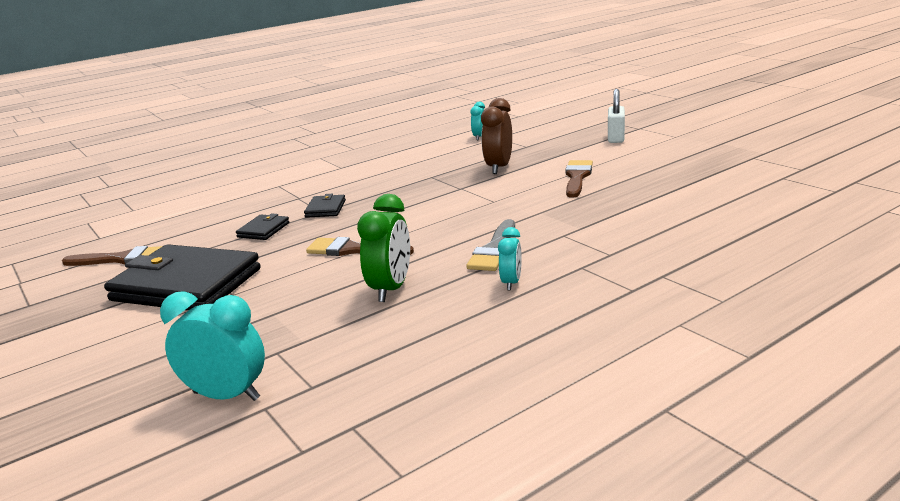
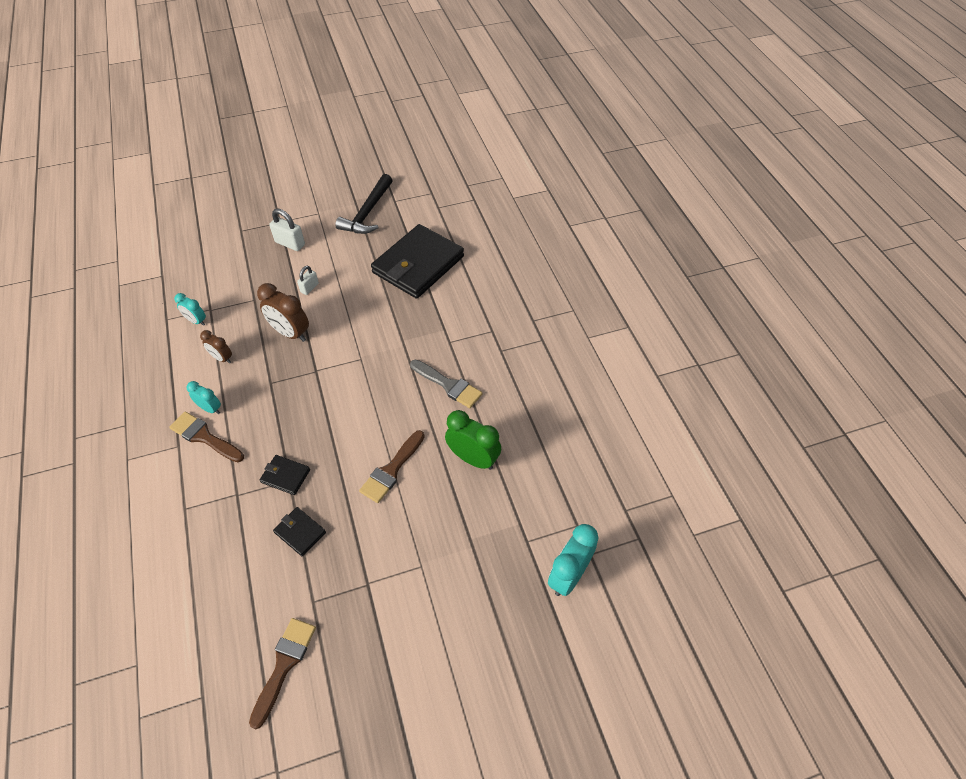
camera: 75 degrees left, 30 degrees up
black wallet [104,244,261,310] -> black wallet moved to [371,224,464,299]
turquoise clock [498,227,522,290] -> turquoise clock moved to [187,381,221,414]
brown brush [565,160,593,198] -> brown brush moved to [169,412,244,462]
none -> brown clock [200,330,232,364]
none -> white padlock [297,266,319,295]
none -> black hammer [335,174,393,234]

